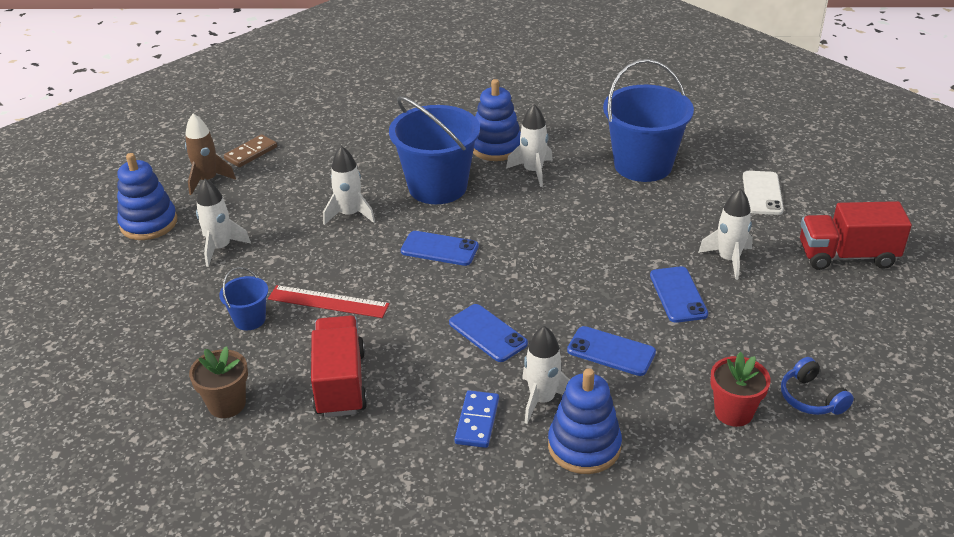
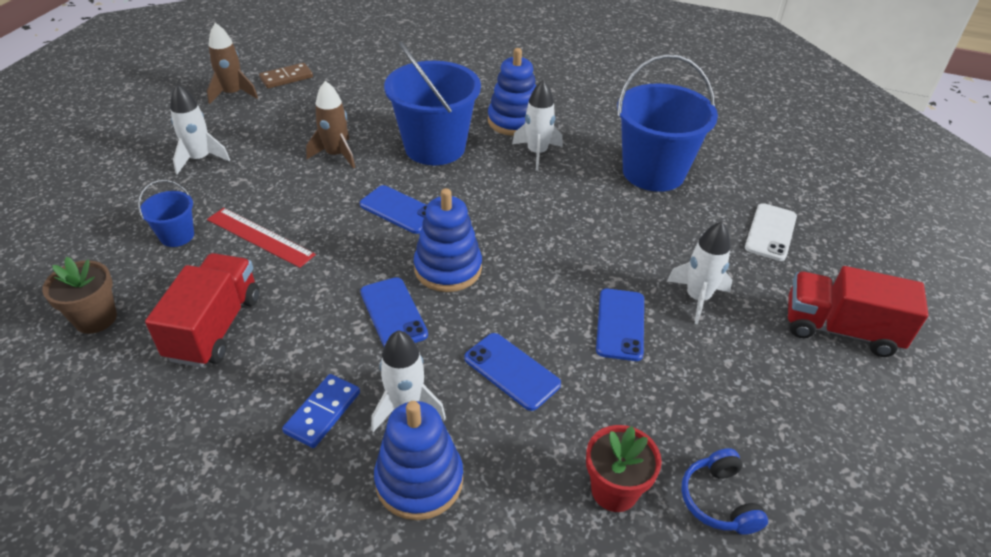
camera: 15 degrees right, 5 degrees up
blue stacking toy [117,153,177,240] -> blue stacking toy moved to [414,188,482,292]
white rocket [323,146,375,225] -> brown rocket [306,81,355,169]

